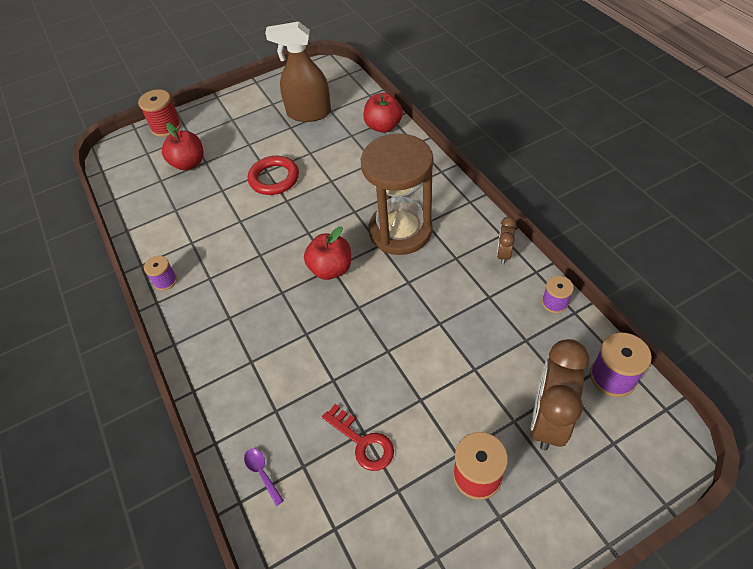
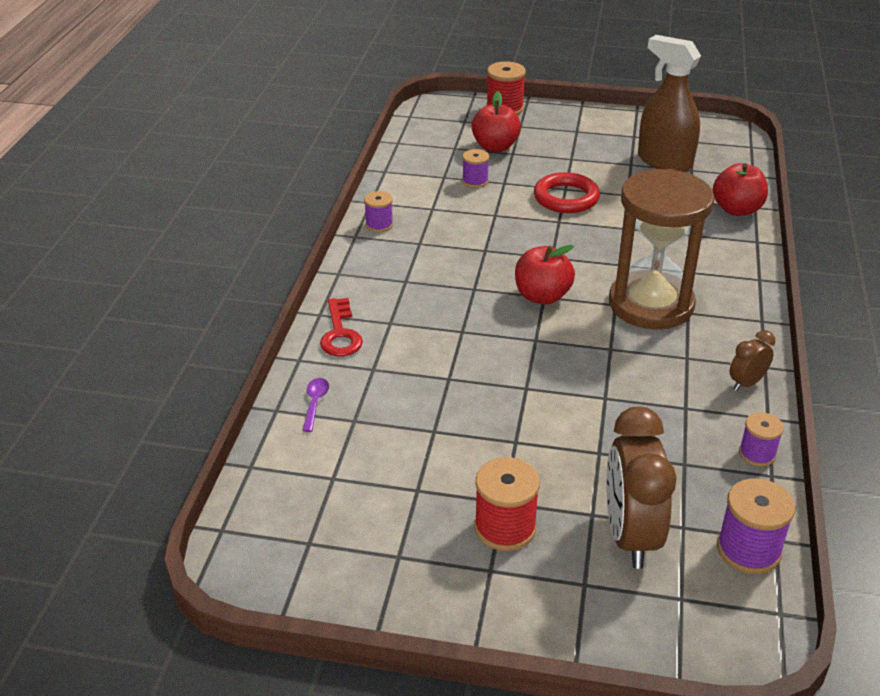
camera: 35 degrees right, 15 degrees down
red key [322,404,394,471] -> red key moved to [320,298,363,357]
brown clock [531,339,589,451] -> brown clock turned 60 degrees counterclockwise [606,406,676,569]
none -> purple spool [462,149,489,188]

